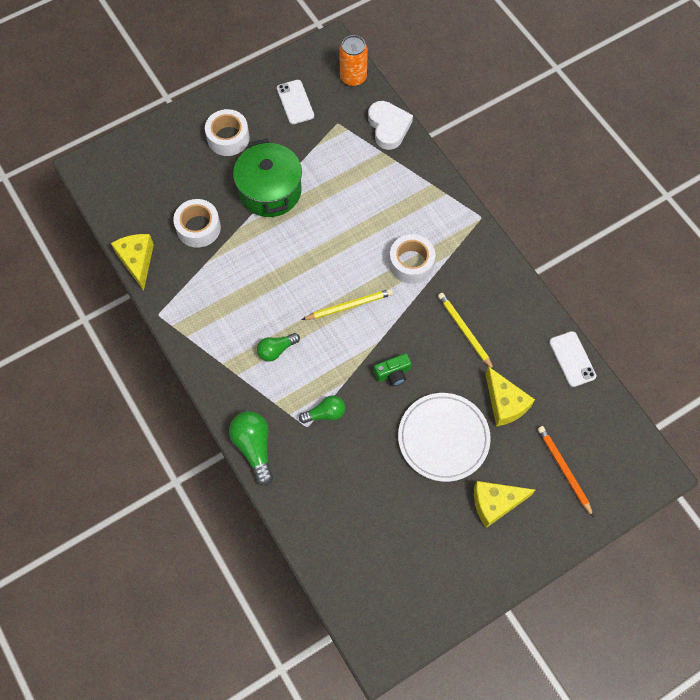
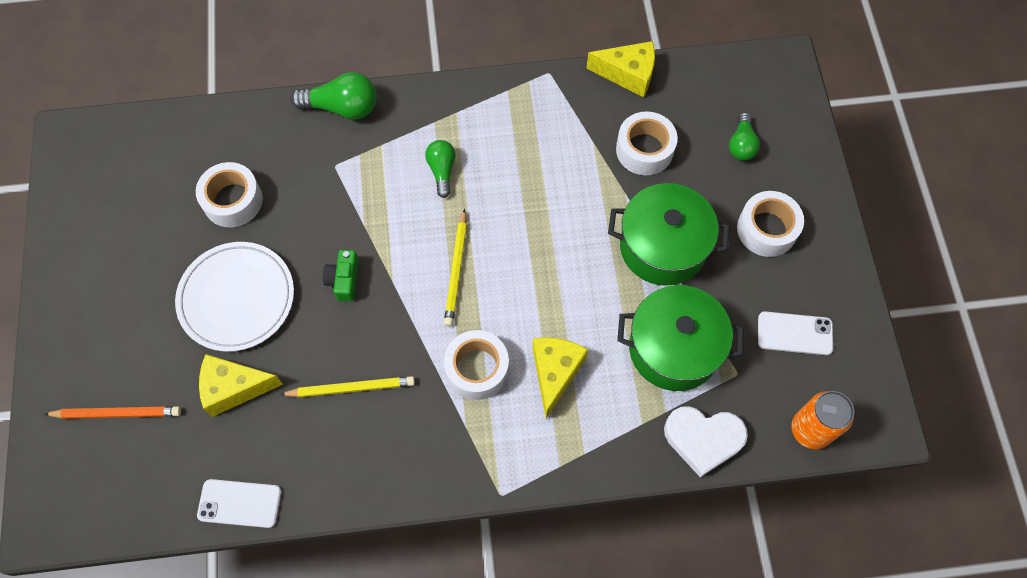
camera: 115 degrees right, 0 degrees up
green light bulb [299,396,345,423] -> green light bulb moved to [729,112,760,160]
yellow cheese [474,481,535,528] -> yellow cheese moved to [533,337,588,418]
none -> white tape [196,162,263,227]
none -> green pot [617,285,744,391]

